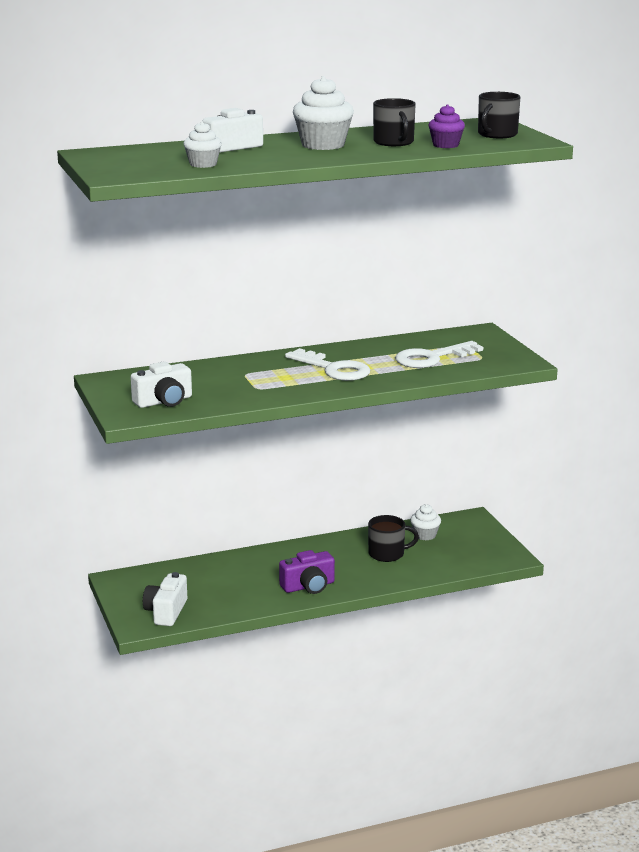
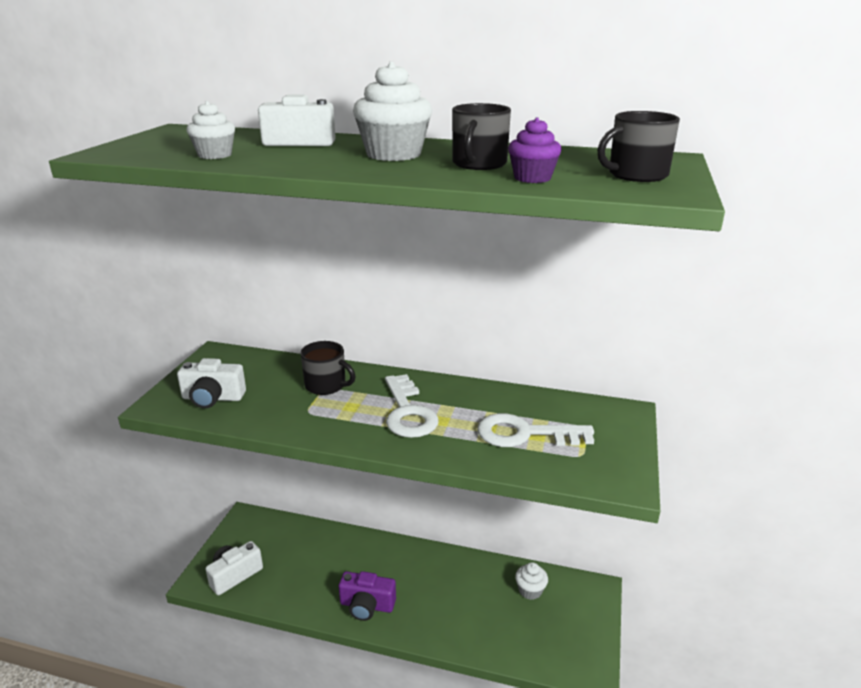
camera: 35 degrees right, 5 degrees up
black mug [368,515,419,562] -> black mug moved to [301,341,356,395]

